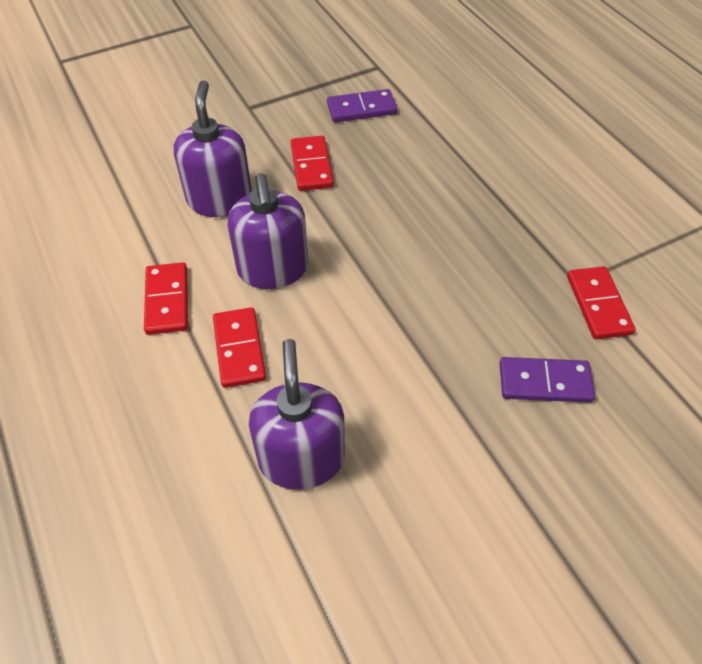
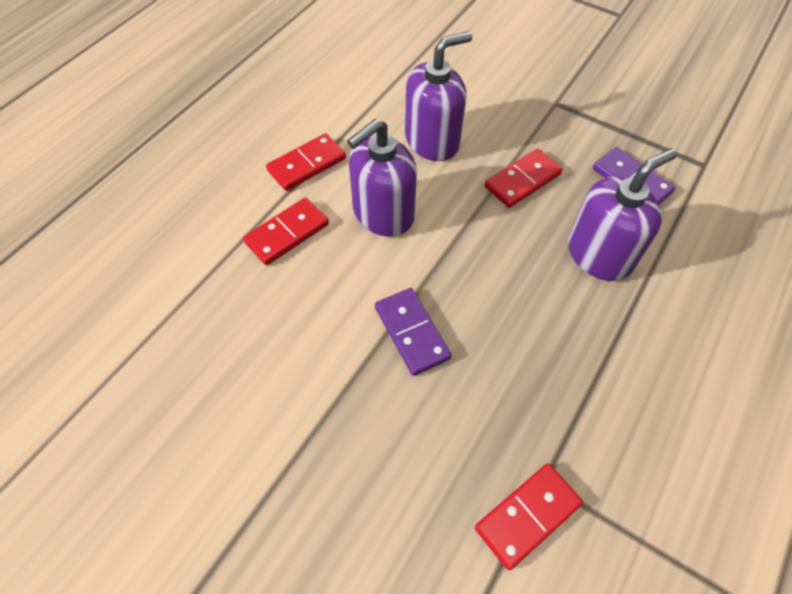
camera: 60 degrees right, 5 degrees up
purple soap dispenser [249,339,345,490] -> purple soap dispenser moved to [568,148,677,281]
purple domino [500,357,595,403] -> purple domino moved to [375,288,452,376]

